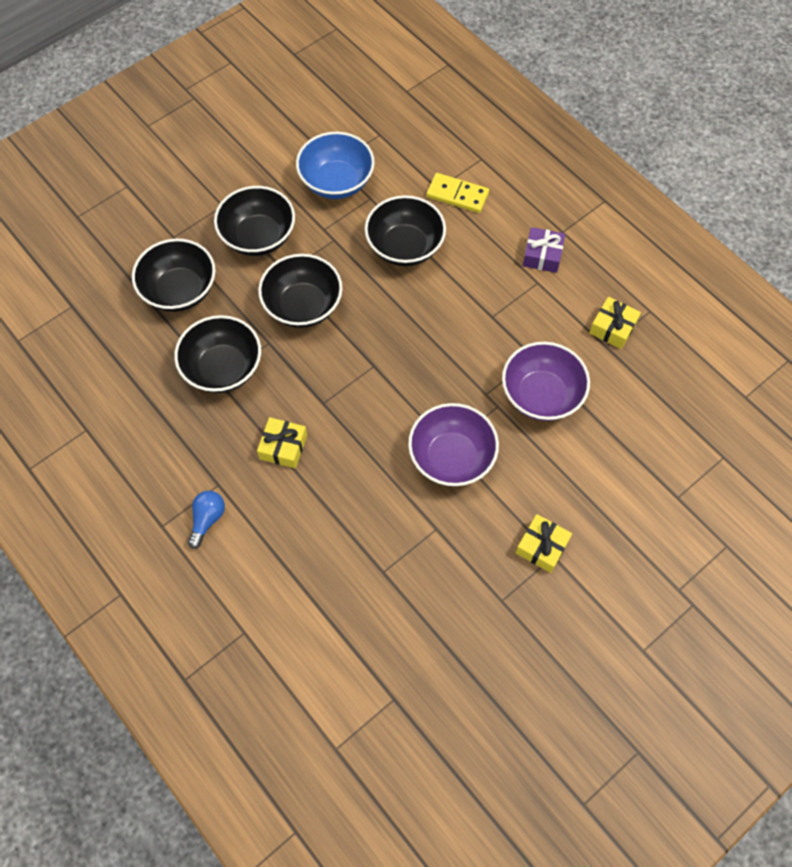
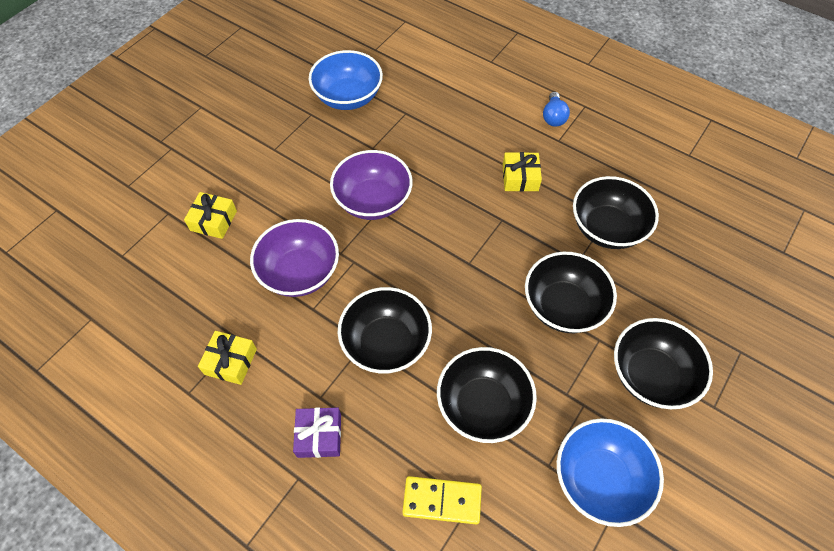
camera: 165 degrees right, 5 degrees down
black bowl [132,238,216,312] -> black bowl moved to [338,287,432,373]
yellow gift [516,514,572,573] -> yellow gift moved to [184,192,237,239]
none -> blue bowl [309,50,383,110]

